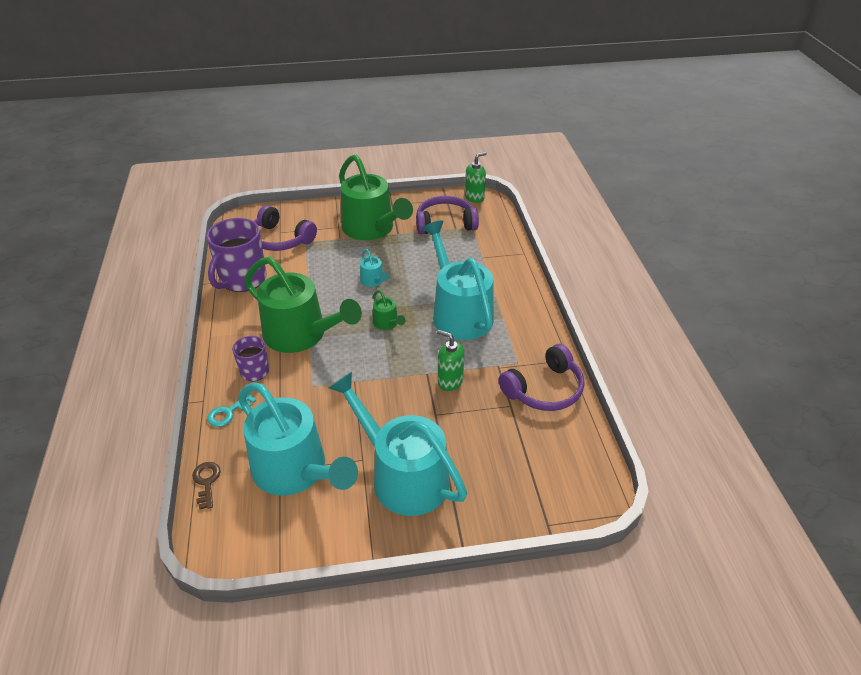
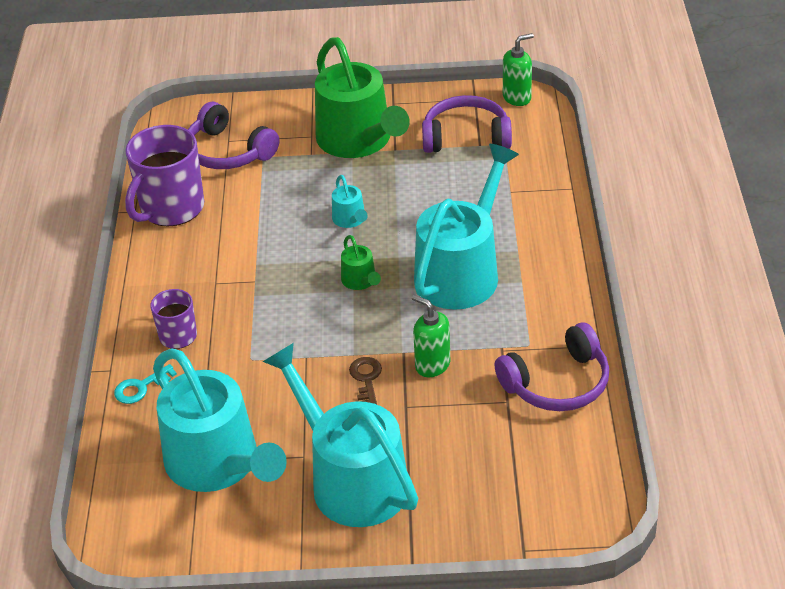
camera: 10 degrees right, 0 degrees up
brown key [192,462,221,509] -> brown key moved to [349,357,382,404]
green watering can [244,257,362,353] -> none
turquoise watering can [422,221,494,340] -> turquoise watering can turned 45 degrees clockwise [414,144,519,310]

